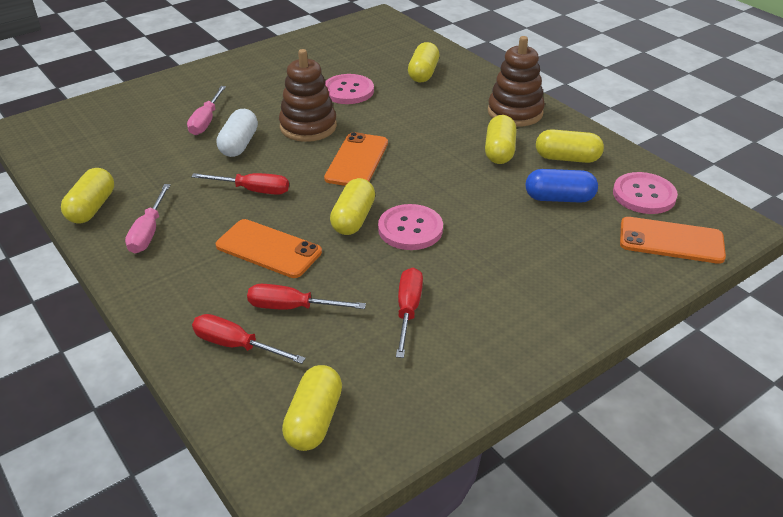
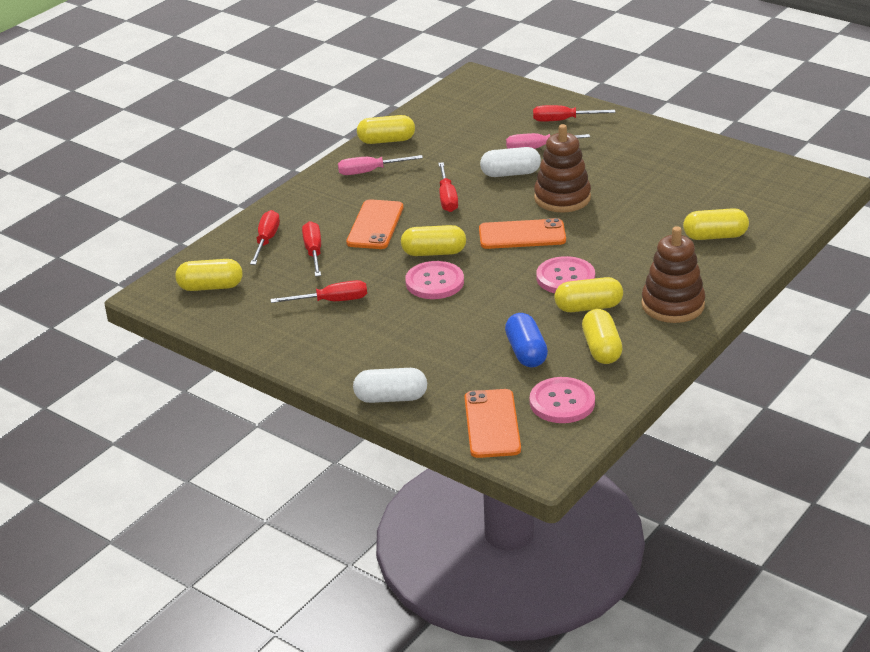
camera: 75 degrees right, 5 degrees down
pink button [325,74,374,104] -> pink button moved to [536,256,595,293]
none -> white capsule [353,368,427,403]
none -> red screwdriver [533,105,615,122]

